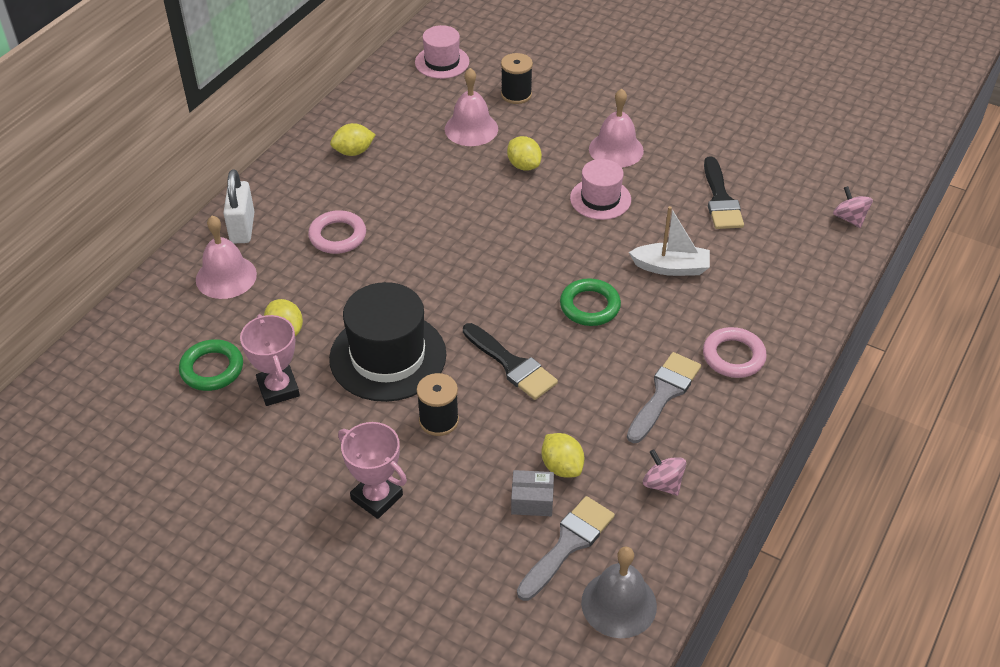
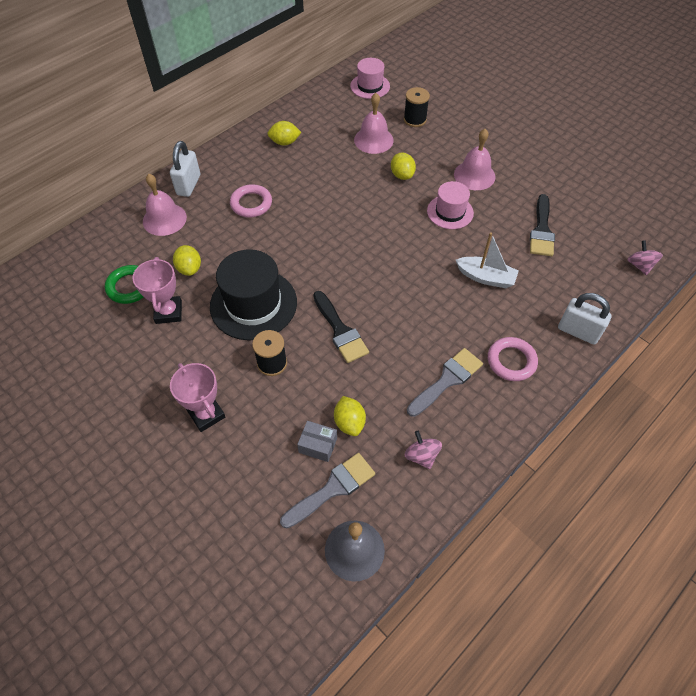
camera: 15 degrees right, 10 degrees up
green ring [560,278,621,326] -> none
none -> white padlock [558,293,612,344]

